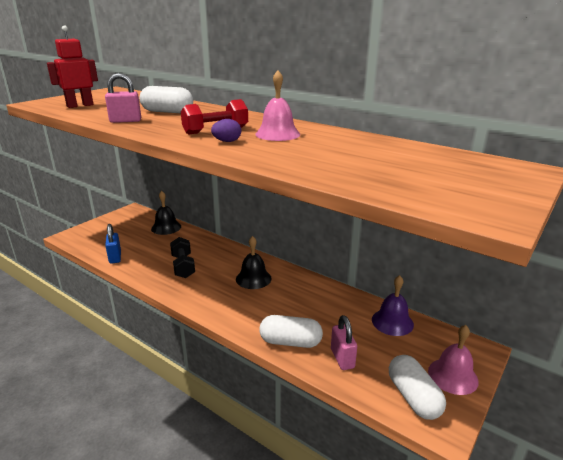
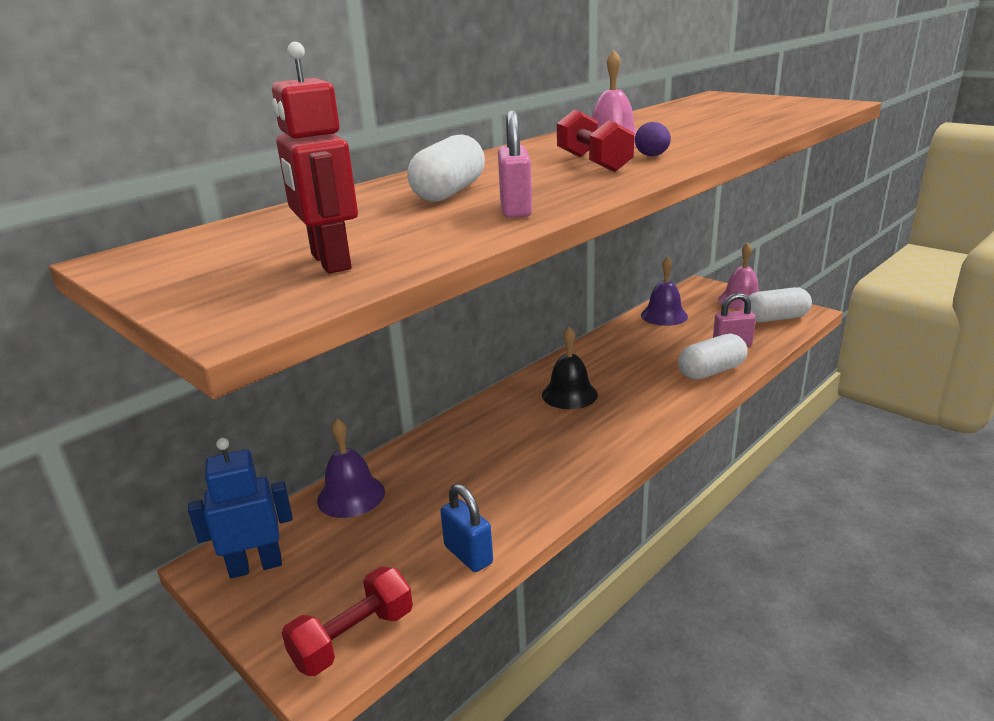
camera: 80 degrees left, 0 degrees up
blue padlock [105,224,121,264] -> blue padlock turned 60 degrees clockwise [440,484,493,572]
black bell [151,191,181,235] -> purple bell [317,418,385,518]
black dumbbell [170,237,195,278] -> none
white capsule [259,315,323,348] -> white capsule turned 45 degrees clockwise [678,334,747,380]
none -> blue robot [188,438,293,579]
none -> red dumbbell [281,567,413,676]

